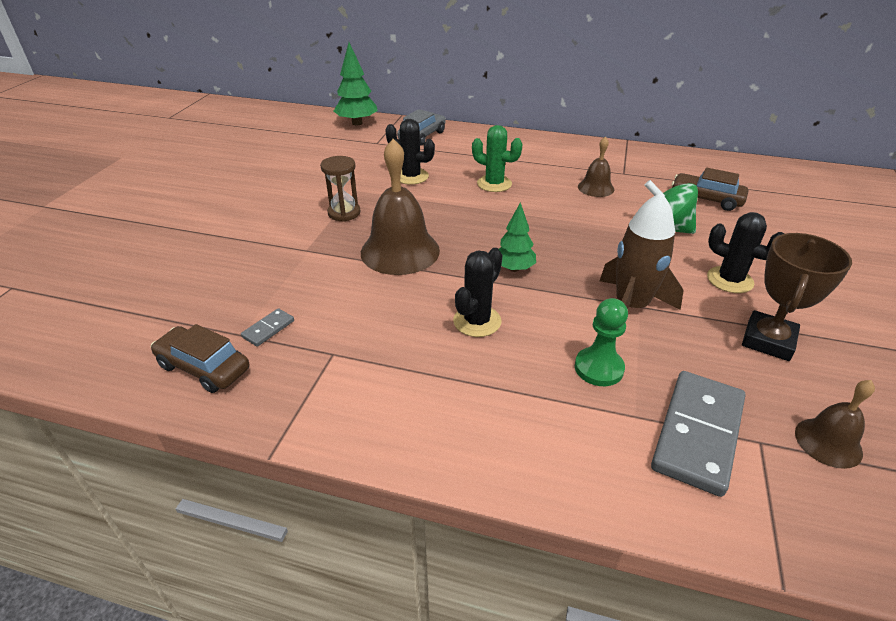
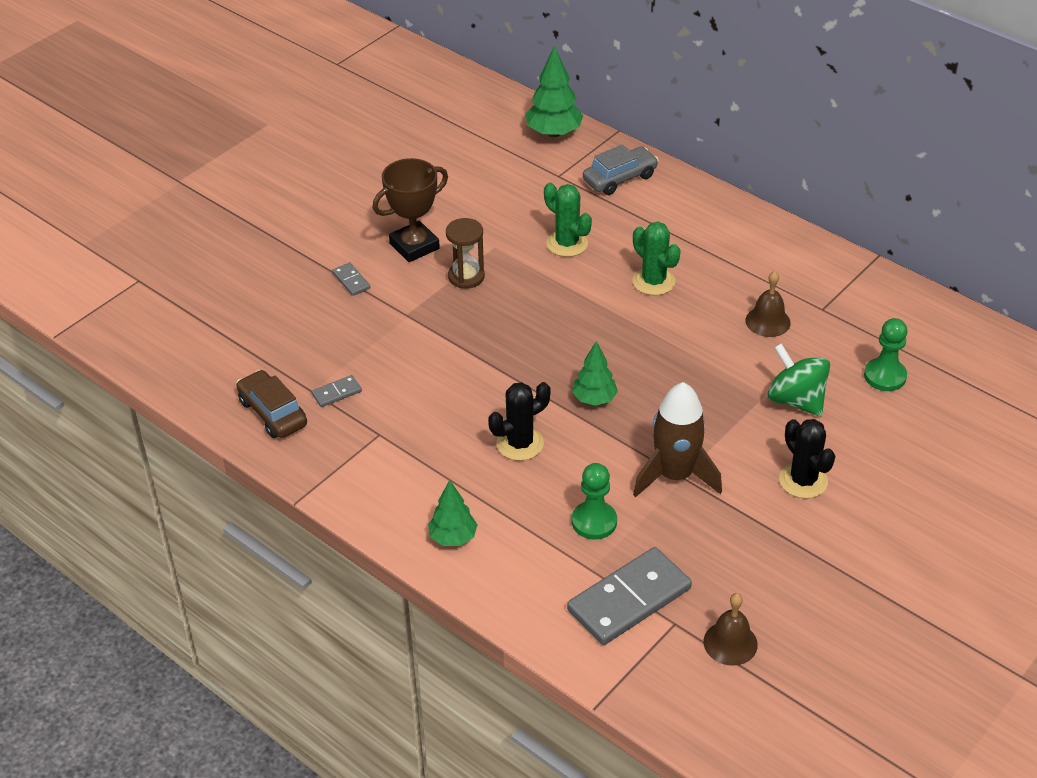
camera: 25 degrees right, 5 degrees up
brown bell [361,139,440,275] -> none
black cactus [385,119,435,185] -> green cactus [544,183,592,257]
brown car [672,167,748,211] -> green pawn [864,318,908,391]
brown trophy [742,233,852,361] -> brown trophy moved to [373,158,448,262]
none -> grey domino [332,262,371,296]
none -> green tree [428,480,478,546]

